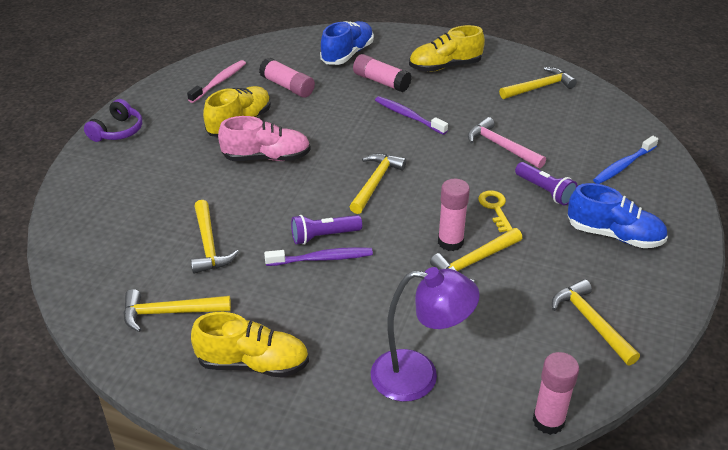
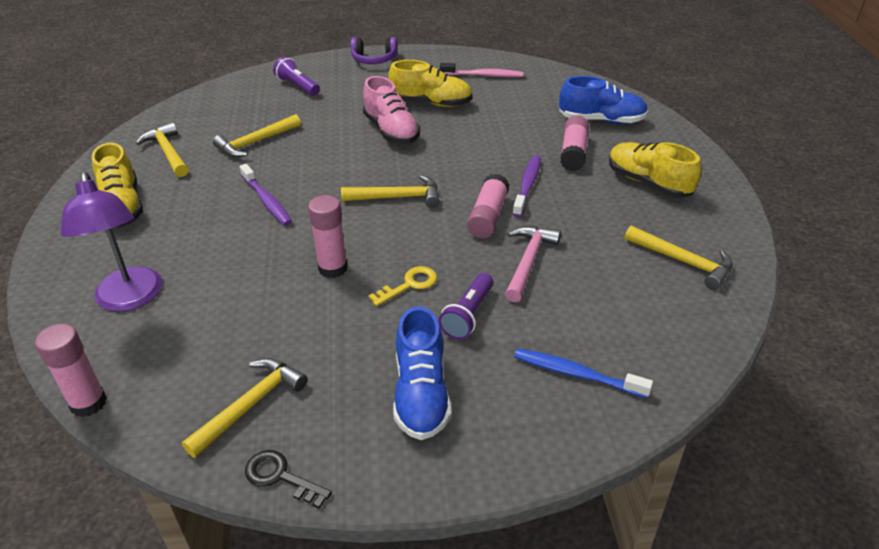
camera: 65 degrees right, 0 degrees up
pink glue stick [259,58,315,98] -> pink glue stick moved to [467,173,509,238]
purple flashlight [291,215,362,245] -> purple flashlight moved to [273,56,320,96]
yellow hammer [430,228,522,282] -> none
none -> black key [245,450,332,509]

